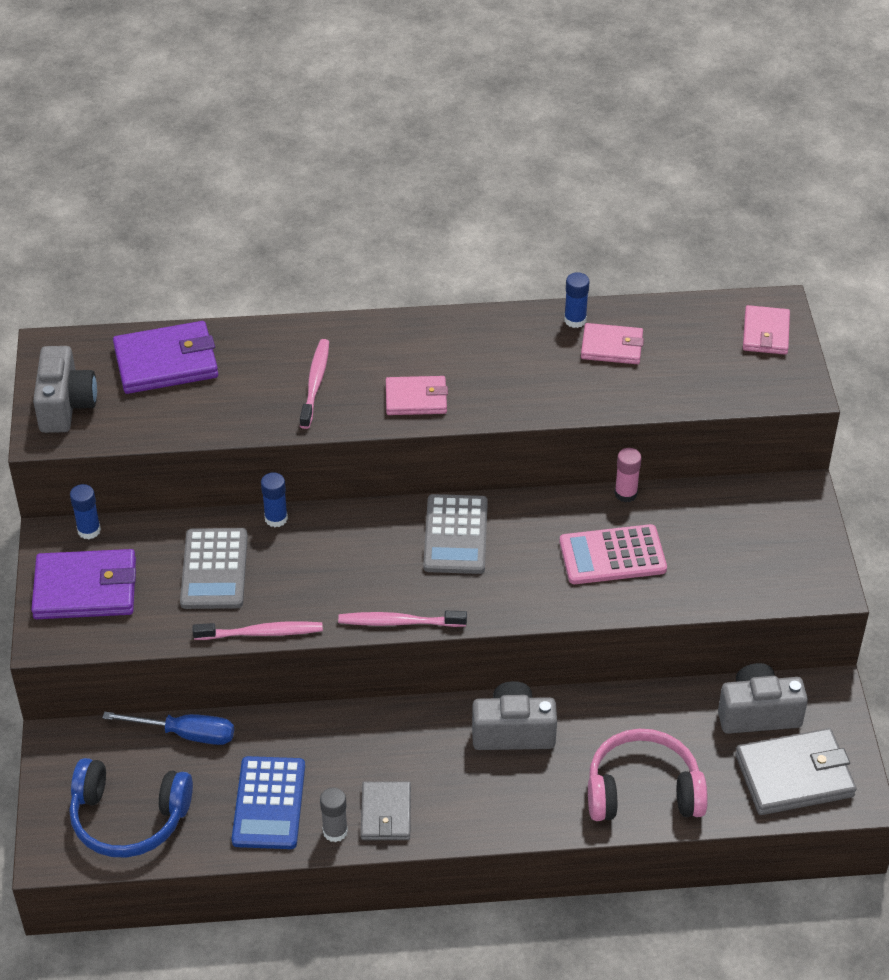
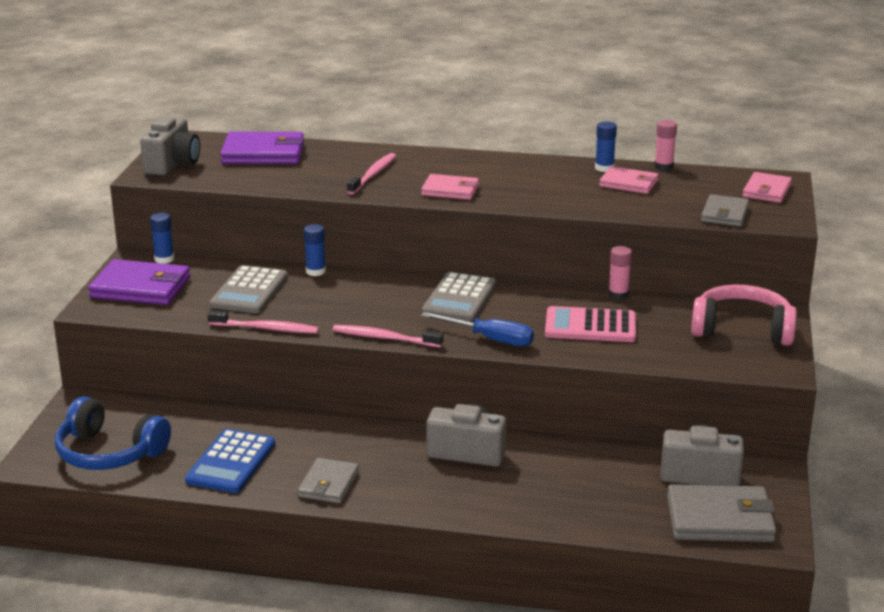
camera: 15 degrees right, 20 degrees down
blue screwdriver [102,712,234,745] -> blue screwdriver moved to [421,312,534,347]
grey glue stick [320,787,348,842] -> none
pink headphones [588,729,708,821] -> pink headphones moved to [691,284,797,346]
none -> pink glue stick [654,120,677,171]
none -> grey wallet [701,194,749,227]

